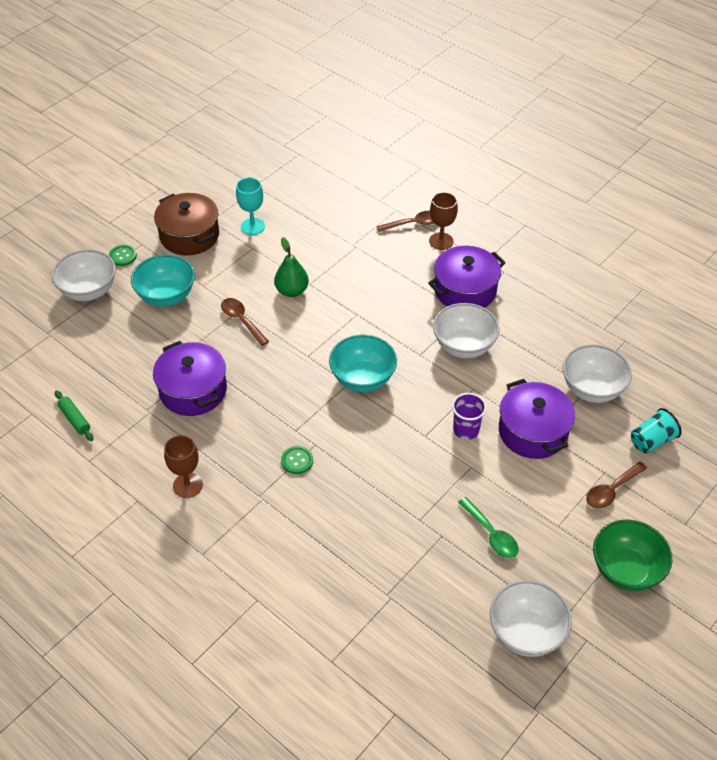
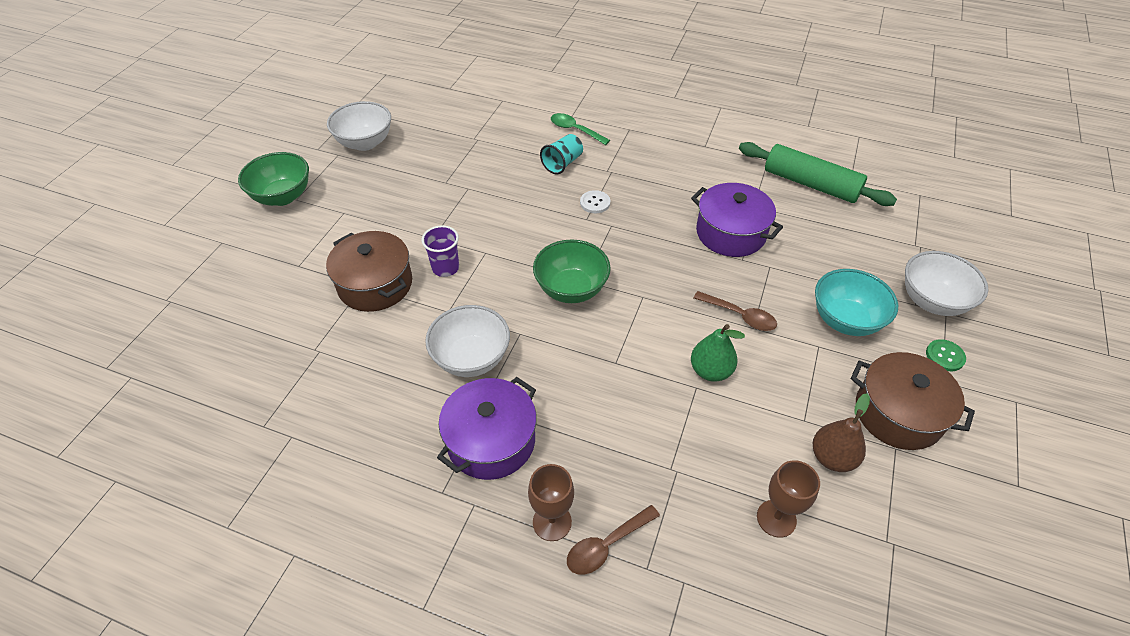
camera: 160 degrees right, 0 degrees up
green rolling pin [55,390,94,441] -> green rolling pin [739,142,897,206], size x2.19
brown goblet [164,435,203,498] -> brown goblet moved to [757,460,820,538]
turquoise goblet [236,177,265,235] -> brown pear [813,393,870,472]
green button [281,446,313,474] -> white button [580,190,610,213]
turquoise bowl [329,335,397,392] -> green bowl [533,239,611,303]
green spoon [458,497,519,558] -> green spoon moved to [551,113,610,145]
purple pot [499,379,575,459] -> brown pot [326,231,412,312]
white bowl [563,344,632,403] -> none
brown spoon [586,462,647,508] -> none
turquoise cup [631,408,682,454] -> turquoise cup moved to [540,134,583,174]

